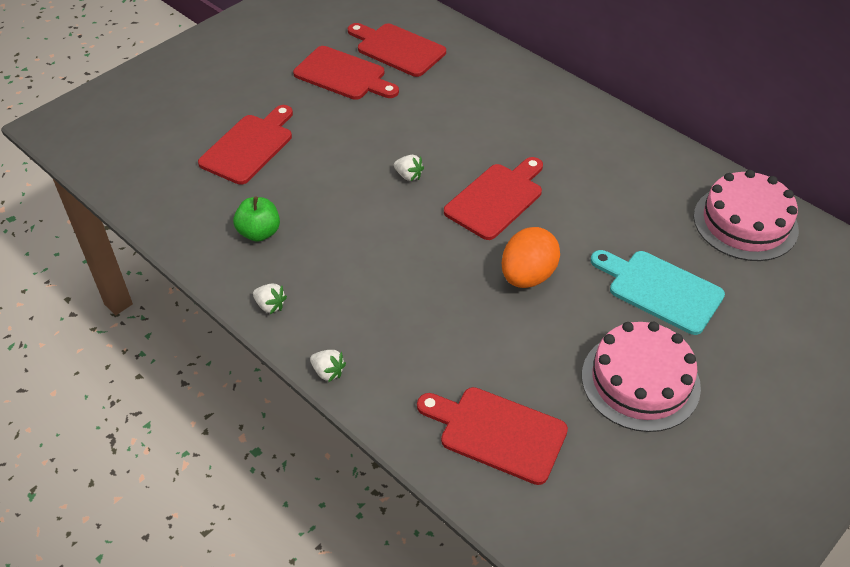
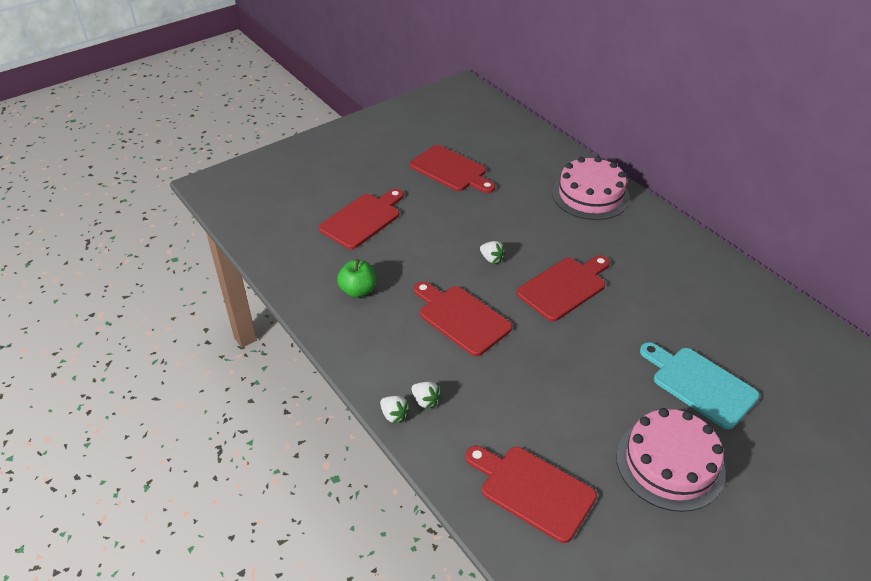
camera: 10 degrees right, 5 degrees down
white strawberry [253,284,287,314] -> white strawberry moved to [412,382,441,409]
red cutting board [348,23,446,77] -> red cutting board moved to [414,282,512,356]
orange egg [501,227,560,288] -> none
pink cake [694,170,799,261] -> pink cake moved to [552,156,630,220]

